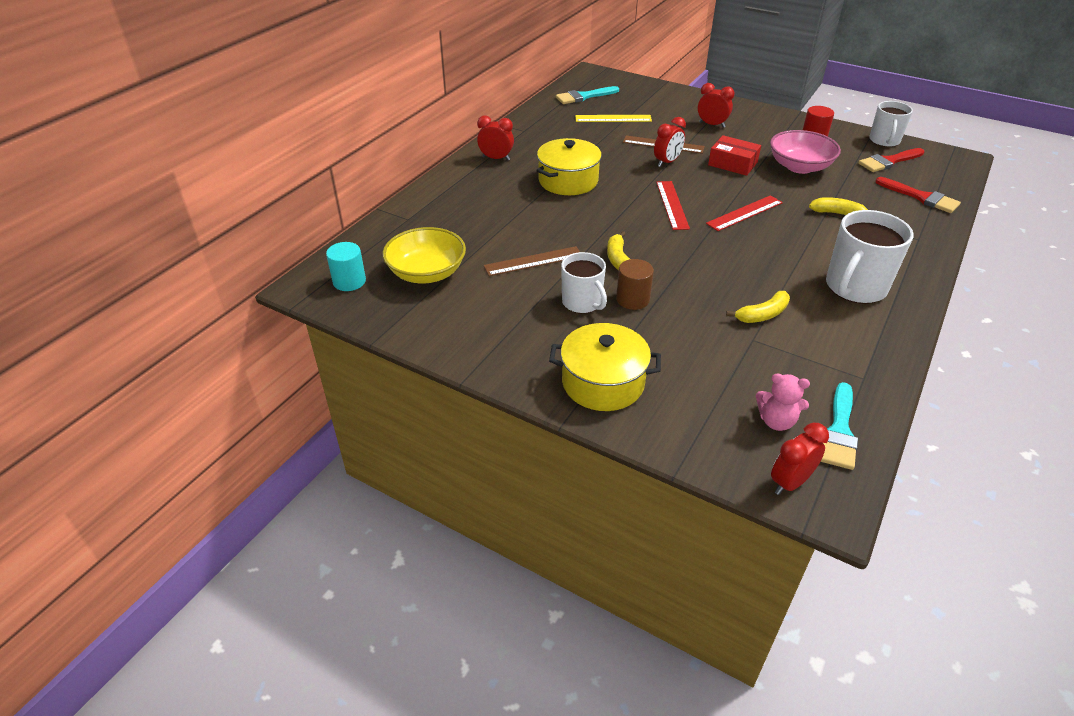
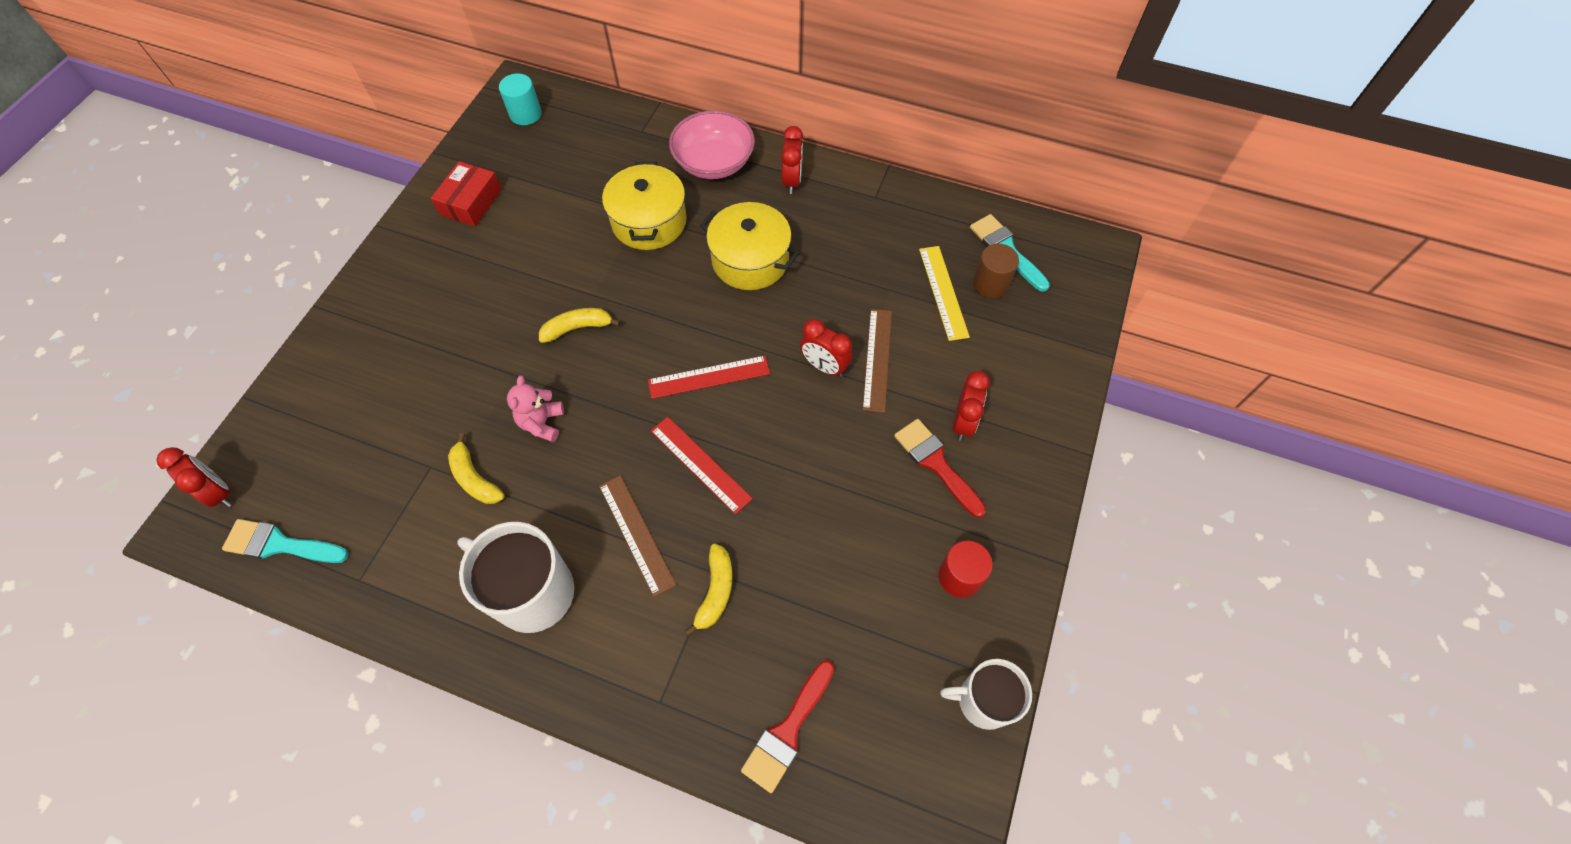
camera: 80 degrees right, 20 degrees up
yellow bowl [383,227,466,283] -> none
brown ruler [484,246,580,276] -> brown ruler moved to [599,475,676,597]
yellow pot [549,323,661,411] -> yellow pot moved to [602,162,687,250]
white mug [561,252,607,314] -> none
brown cylinder [616,259,654,310] -> brown cylinder moved to [973,244,1019,298]
red box [708,135,761,176] -> red box moved to [431,161,502,226]
pink teddy bear [756,374,810,431] -> pink teddy bear moved to [507,376,564,442]
pink bowl [770,130,841,174] -> pink bowl moved to [669,110,755,179]
red brush [858,148,924,172] -> red brush moved to [894,419,986,518]

